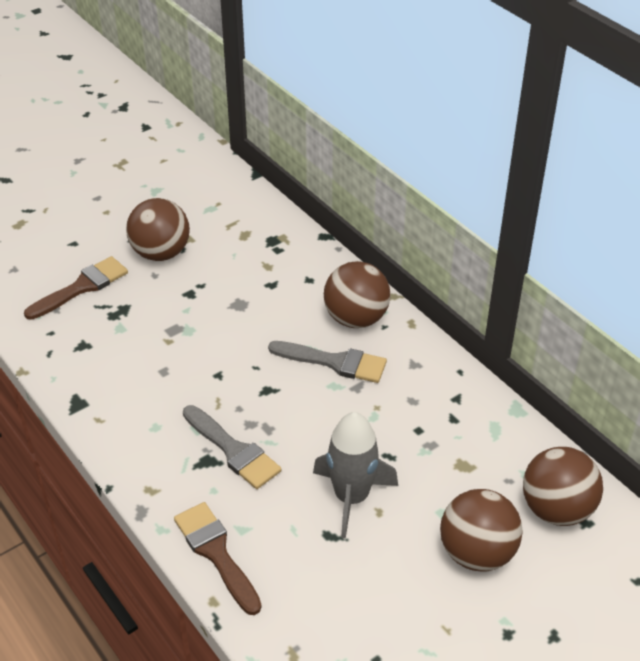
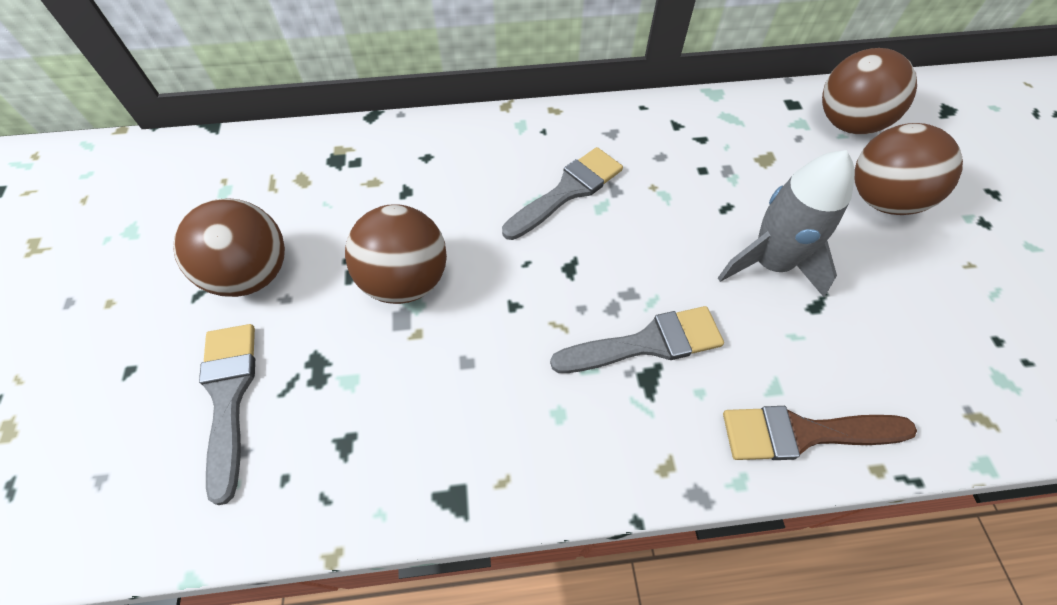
camera: 60 degrees left, 15 degrees up
brown brush [24,256,128,320] -> grey brush [199,324,255,505]
brown ball [324,261,391,328] -> brown ball moved to [345,204,447,304]

